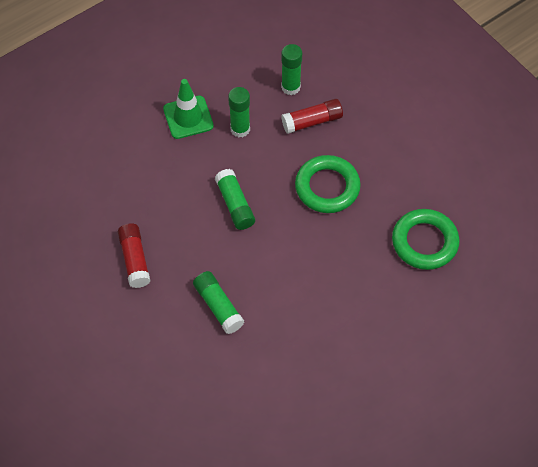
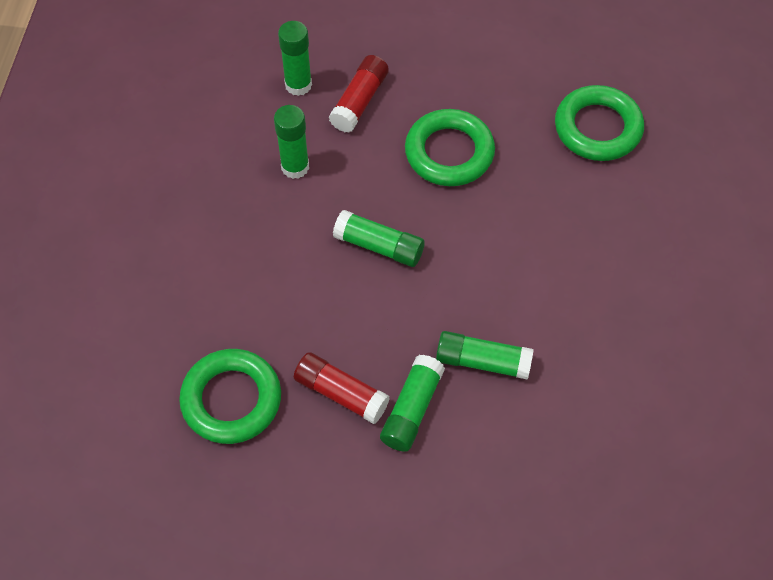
camera: 45 degrees left, 0 degrees up
green traffic cone [163,79,214,139] -> none
none -> green ring [179,349,281,444]
none -> green glue stick [380,355,445,452]

